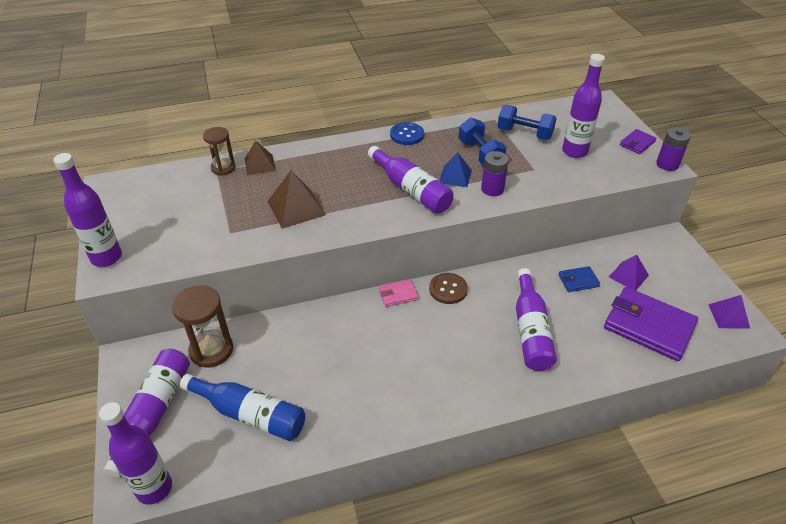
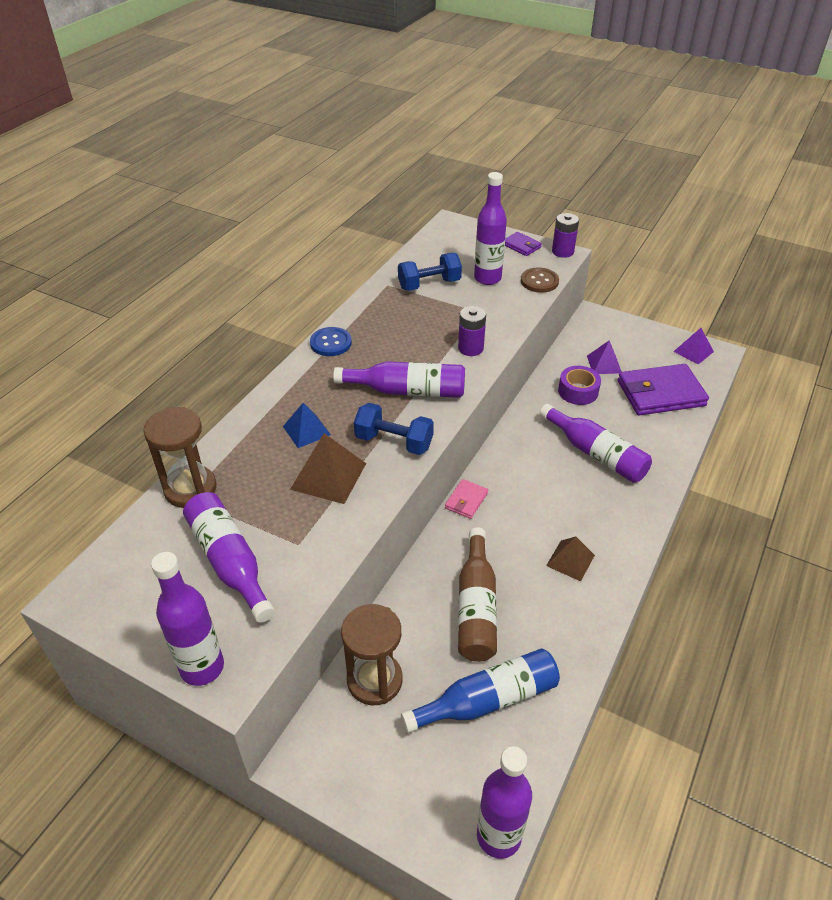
camera: 45 degrees left, 0 degrees up
purple bottle [103,349,190,477] -> purple bottle moved to [183,492,275,623]
brown hourglass [203,127,236,176] -> brown hourglass [143,407,216,508], size x1.56
brown pyramid [245,140,276,175] -> brown pyramid moved to [546,537,595,581]
brown button [429,273,468,304] -> brown button moved to [521,267,559,293]
blue pyramid [439,152,472,187] -> blue pyramid moved to [283,403,331,448]
blue dumbbell [459,118,507,166] -> blue dumbbell moved to [354,403,434,455]
blue wallet [558,266,600,292] -> purple tape [558,366,601,405]
purple wallet [620,129,657,154] -> purple wallet turned 45 degrees counterclockwise [505,232,542,256]
none -> brown bottle [458,527,497,662]

